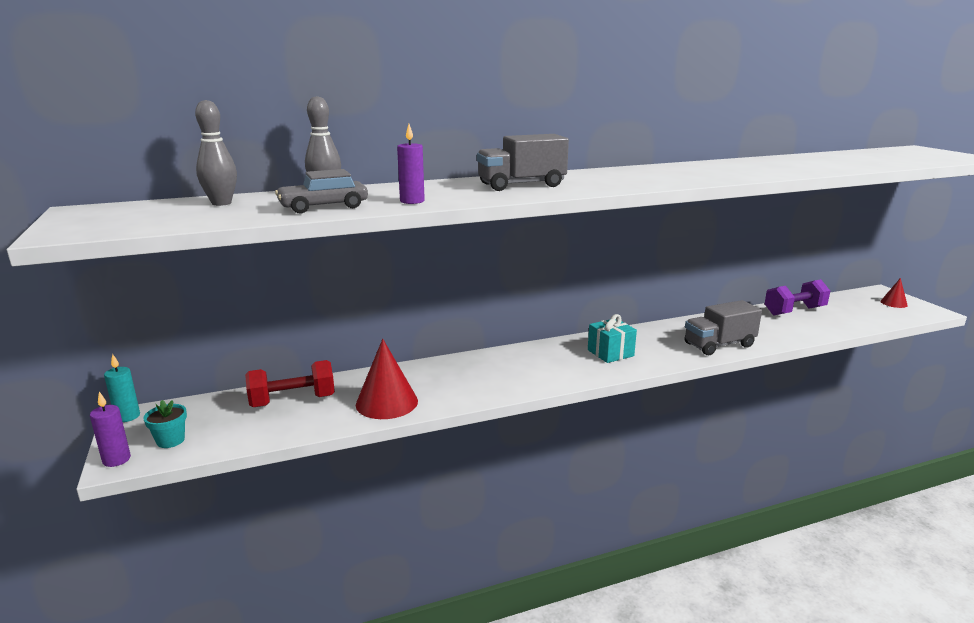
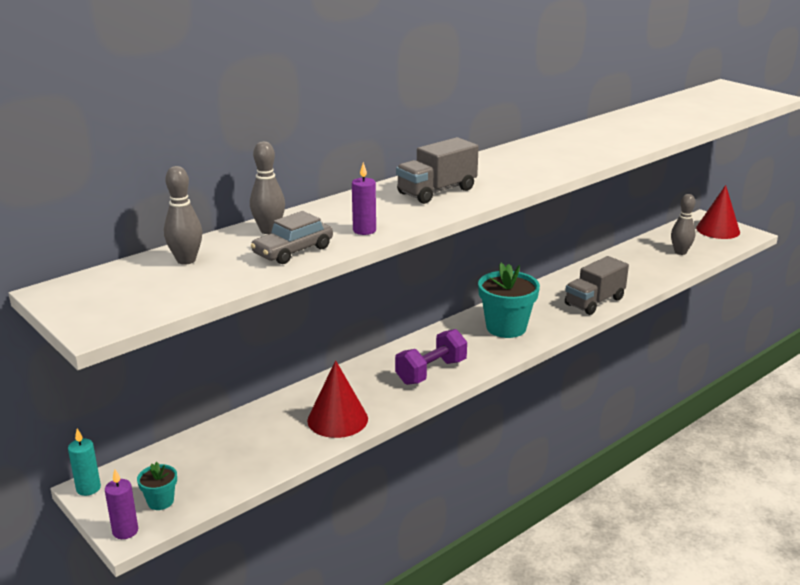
camera: 20 degrees left, 5 degrees up
red dumbbell [245,360,335,407] -> none
turquoise gift [588,314,637,363] -> turquoise flower pot [478,263,540,338]
purple dumbbell [765,279,830,316] -> purple dumbbell moved to [395,329,467,385]
red cone [880,278,908,308] -> red cone [696,185,740,239], size x1.89
none -> grey bowling pin [671,194,696,255]

